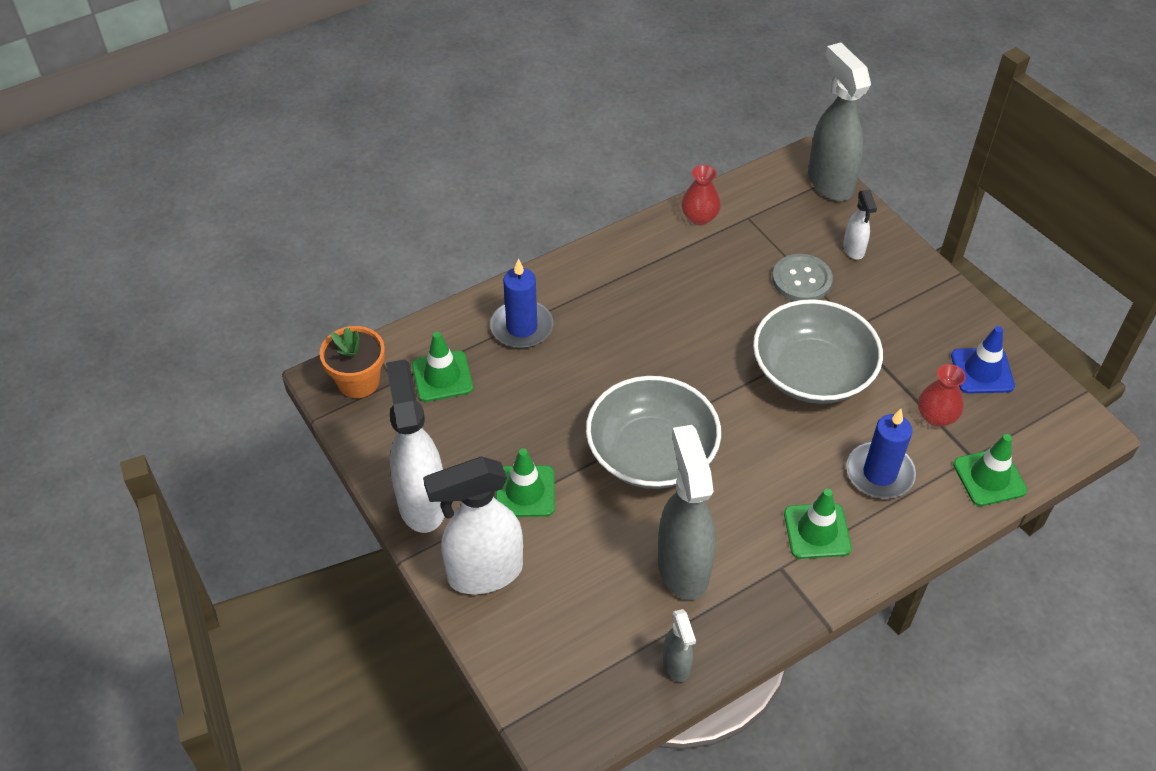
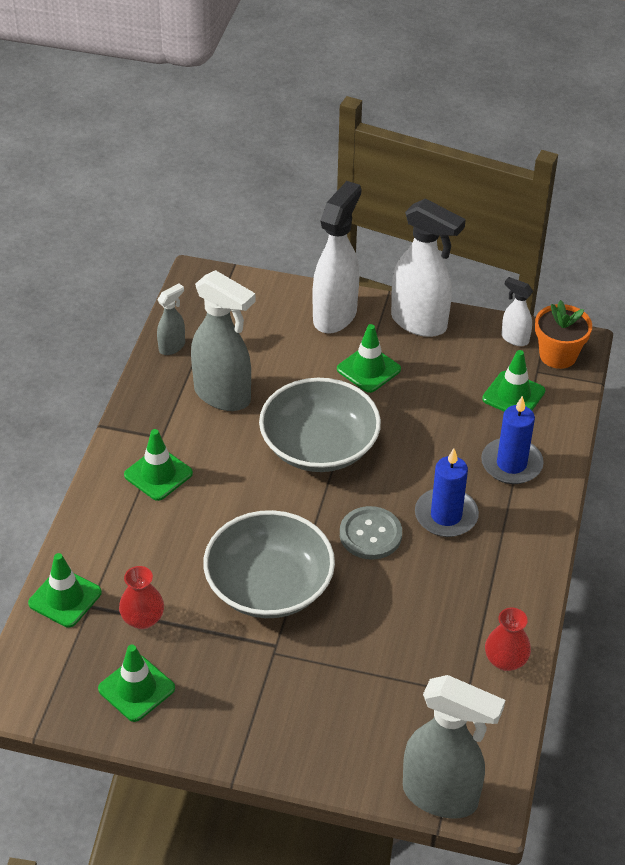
camera: 135 degrees right, 5 degrees down
grey spray bottle [663,609,696,682] -> grey spray bottle turned 105 degrees clockwise [157,284,185,355]
grey button [772,254,833,301] -> grey button moved to [340,506,402,560]
white spray bottle [843,190,877,260] -> white spray bottle moved to [501,277,533,346]
blue candle [847,409,916,498] -> blue candle moved to [415,448,479,537]
blue traffic cone [951,326,1015,393] -> green traffic cone [98,645,175,722]

